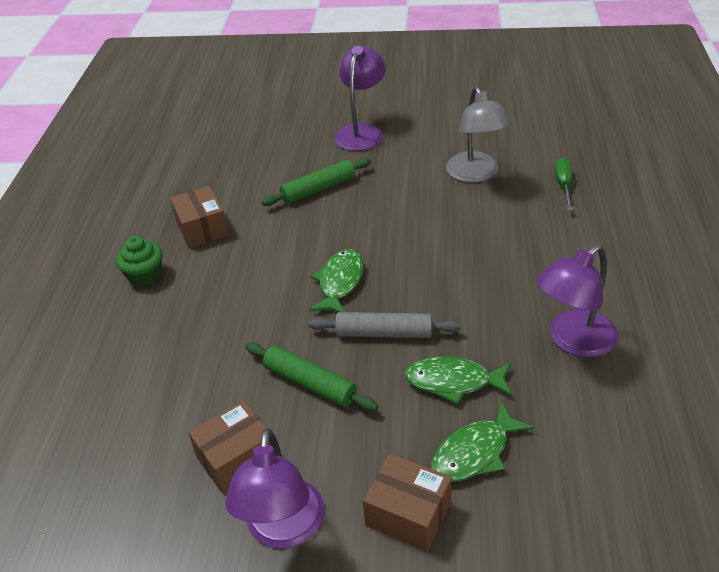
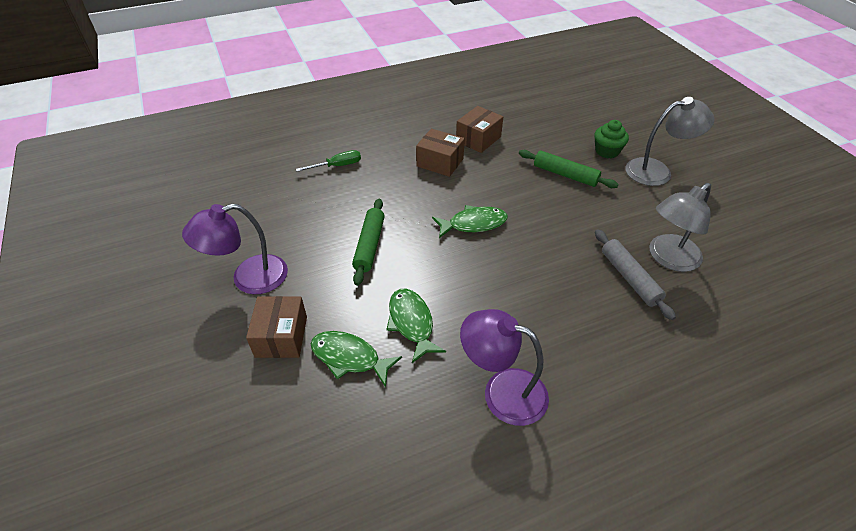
camera: 60 degrees right, 5 degrees up
green cupcake [116,236,162,287] -> green cupcake moved to [594,120,629,158]
brown box [188,400,271,495] -> brown box moved to [416,129,465,177]
grey rolling pin [308,312,461,338] -> grey rolling pin moved to [595,230,676,320]
purple lamp [334,46,386,151] -> grey lamp [625,97,715,186]
green screwdriver [554,158,573,210] -> green screwdriver moved to [296,150,361,172]

